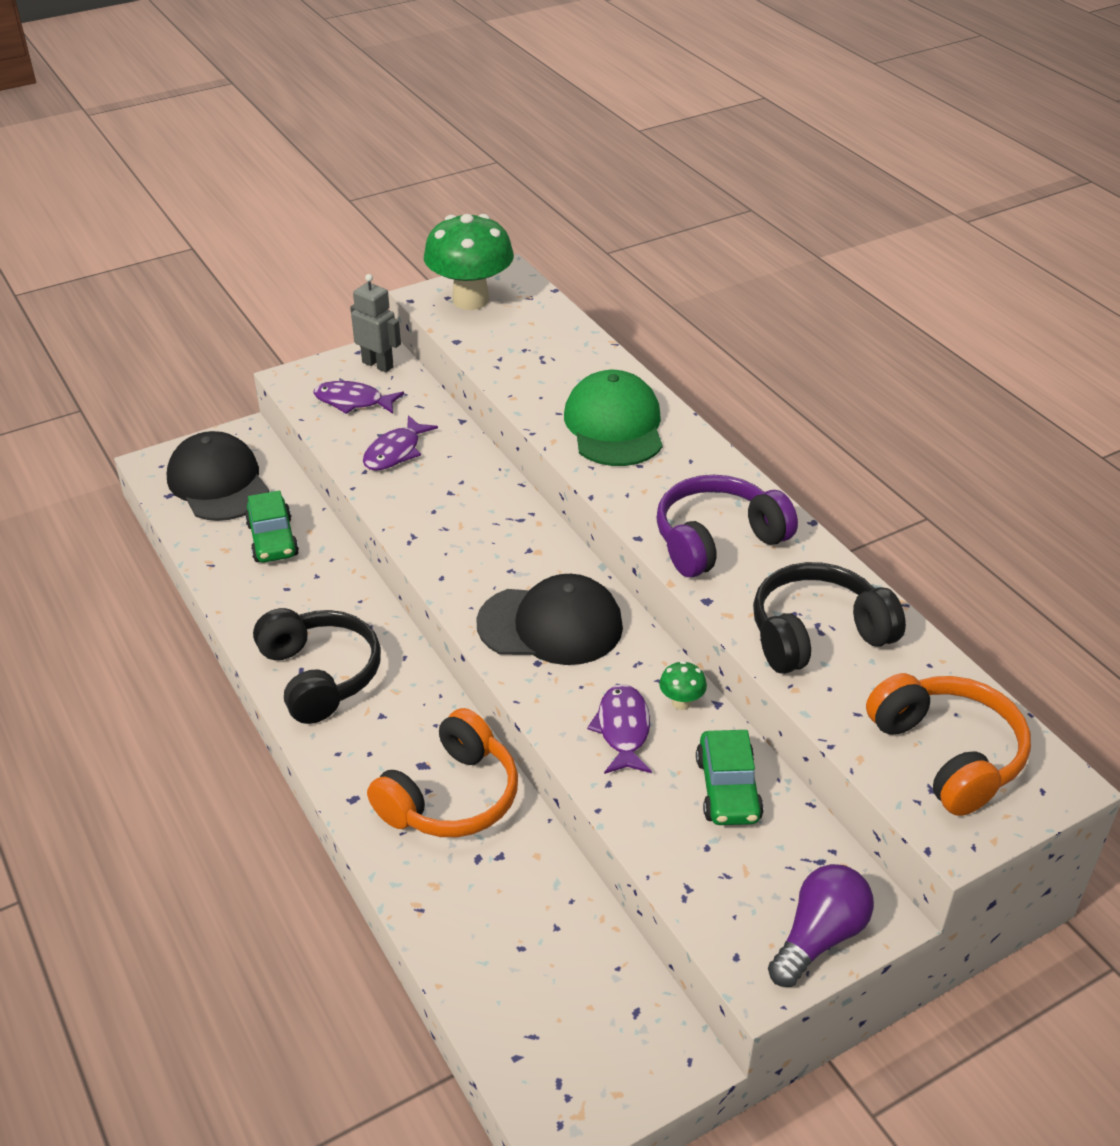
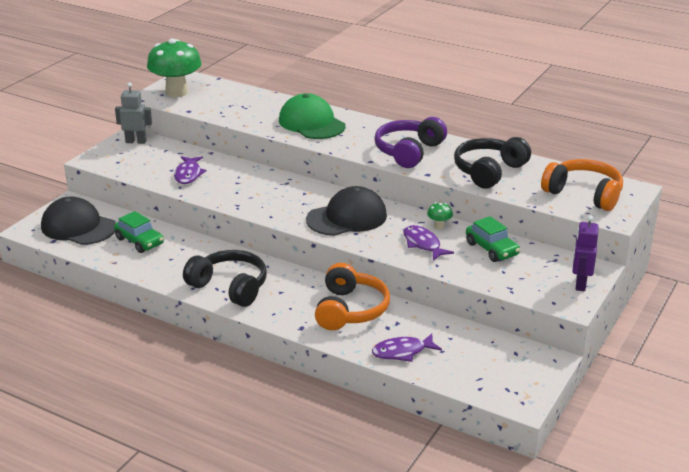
camera: 30 degrees left, 10 degrees down
purple fish [314,381,404,414] -> purple fish moved to [372,333,442,362]
purple light bulb [768,864,874,987] -> purple robot [572,215,599,291]

